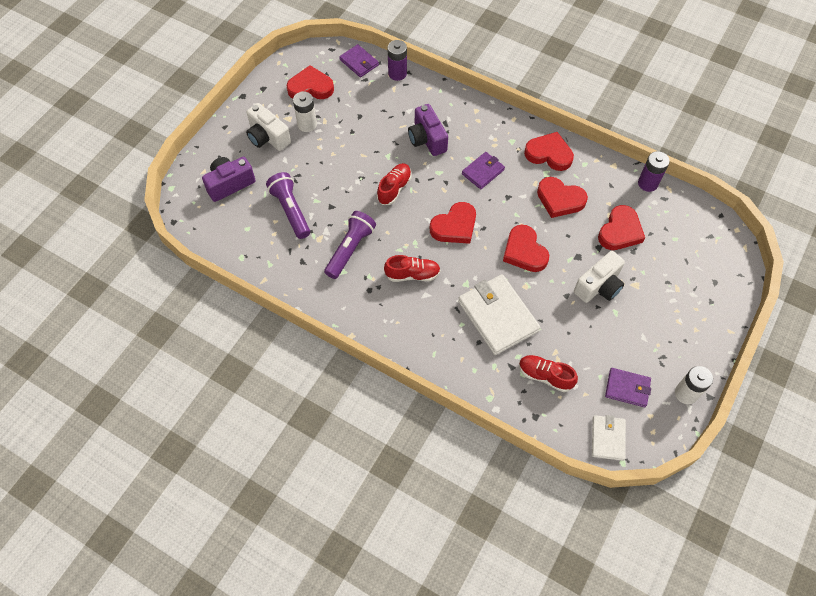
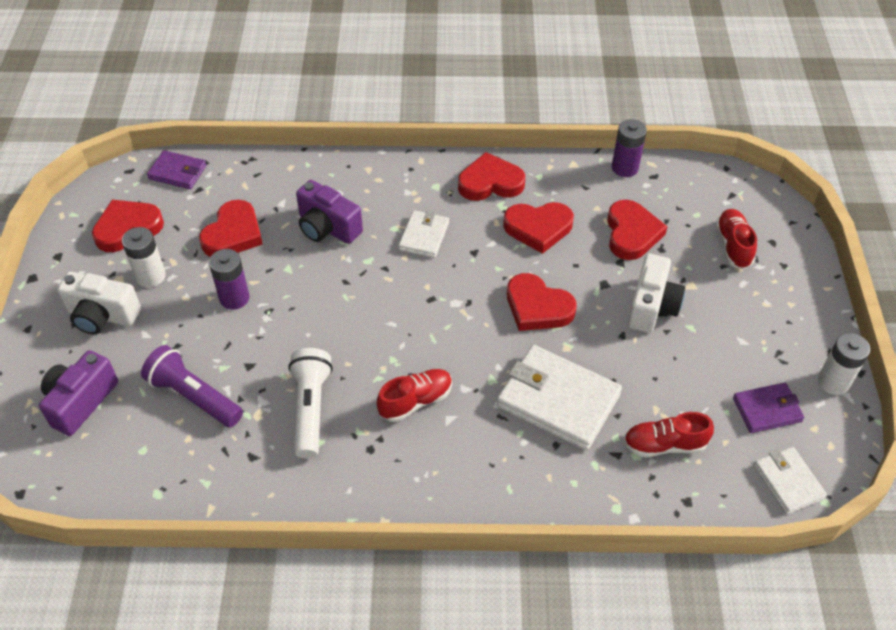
camera: 30 degrees left, 10 degrees down
purple flashlight [324,211,376,279] -> white flashlight [288,348,333,458]
red shoe [377,163,412,205] -> red shoe moved to [715,209,757,269]
purple battery [387,40,407,81] -> purple battery moved to [209,249,250,310]
red heart [430,202,476,244] -> red heart moved to [199,200,263,257]
purple wallet [462,152,505,189] -> white wallet [399,210,449,258]

